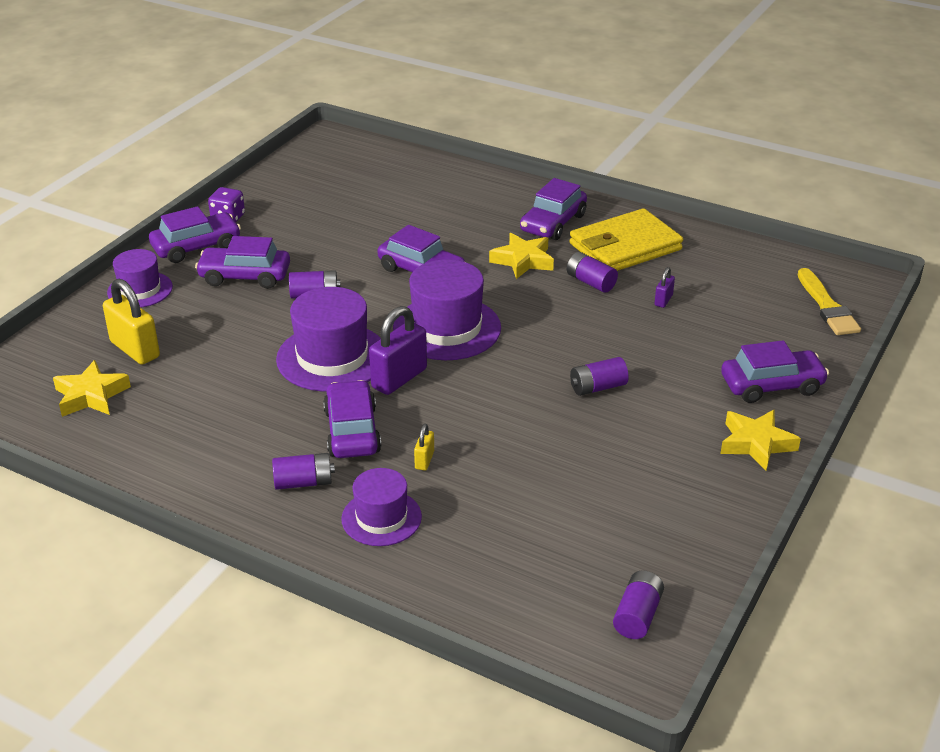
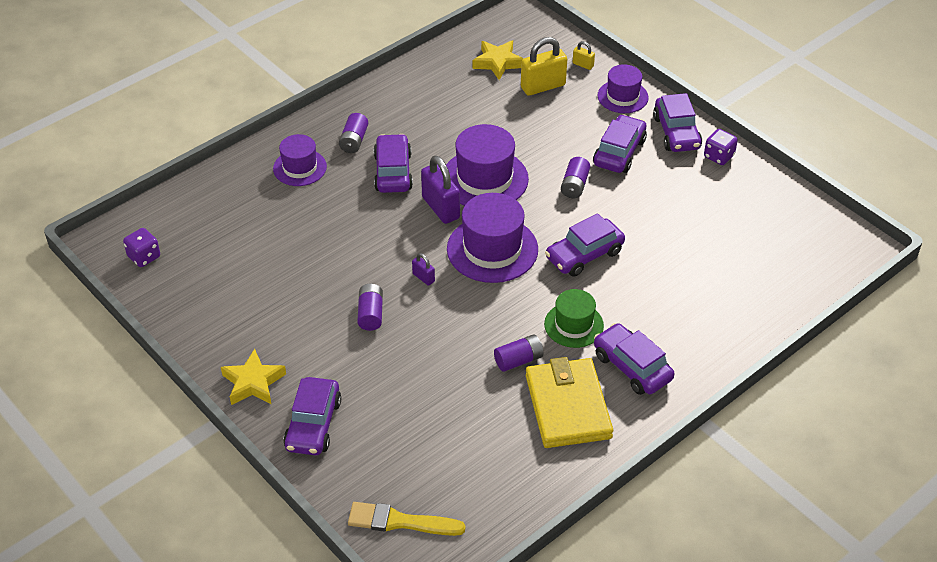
camera: 110 degrees right, 10 degrees up
purple car [323,380,381,458] -> purple car turned 105 degrees counterclockwise [373,134,413,193]
yellow padlock [414,424,434,471] -> yellow padlock moved to [573,41,595,70]
yellow star [489,233,554,279] -> green hat [544,289,604,348]
purple battery [613,570,664,639] -> purple dice [123,228,160,267]
purple padlock [654,267,675,308] -> purple padlock moved to [412,253,435,286]

